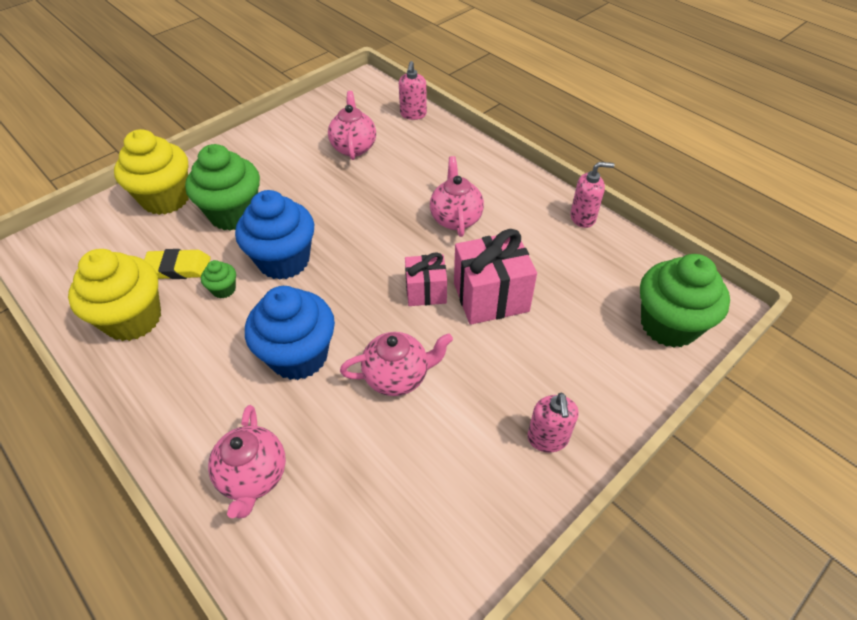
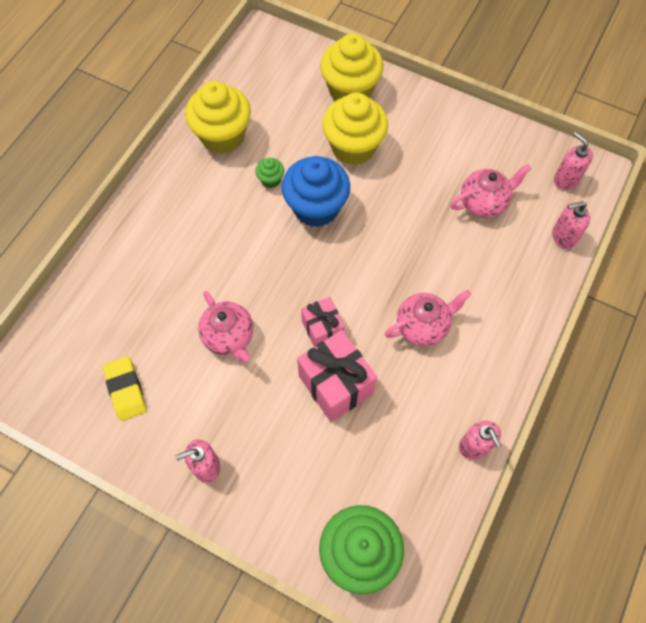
camera: 70 degrees right, 15 degrees up
yellow eraser [144,249,211,279] -> yellow eraser moved to [103,356,147,421]
green cupcake [185,144,260,231] -> yellow cupcake [322,92,388,165]
pink teapot [208,405,286,518] -> none
blue cupcake [245,286,335,380] -> none
none -> pink soap dispenser [554,132,593,190]

